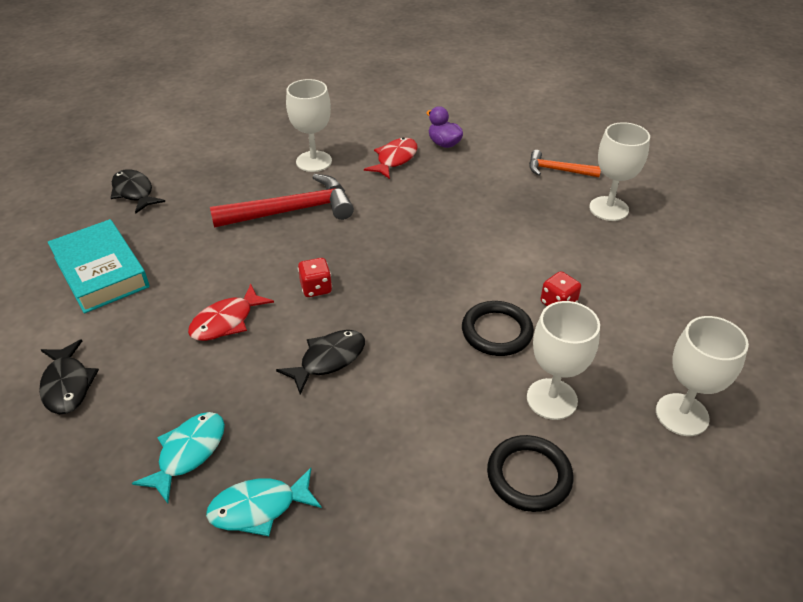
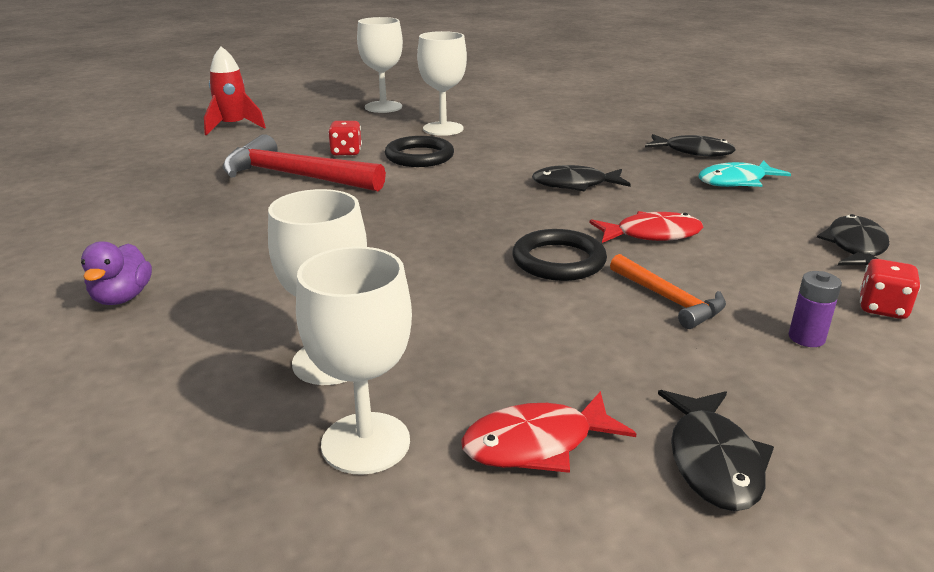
camera: 140 degrees left, 15 degrees down
turquoise book [48,219,150,313] -> purple battery [788,271,842,347]
turquoise fish [206,468,322,536] -> black fish [645,134,736,157]
red hammer [210,174,354,228] -> red hammer moved to [223,134,386,191]
red dice [298,258,332,297] -> red dice moved to [859,259,921,319]
red fish [364,138,417,179] -> red fish moved to [461,391,637,473]
black ring [487,435,574,512] -> black ring moved to [512,229,607,281]
orange hammer [529,150,601,177] -> orange hammer moved to [610,254,726,329]
white goblet [589,122,650,221] -> white goblet moved to [296,246,412,475]
none -> red rocket [204,47,266,135]

